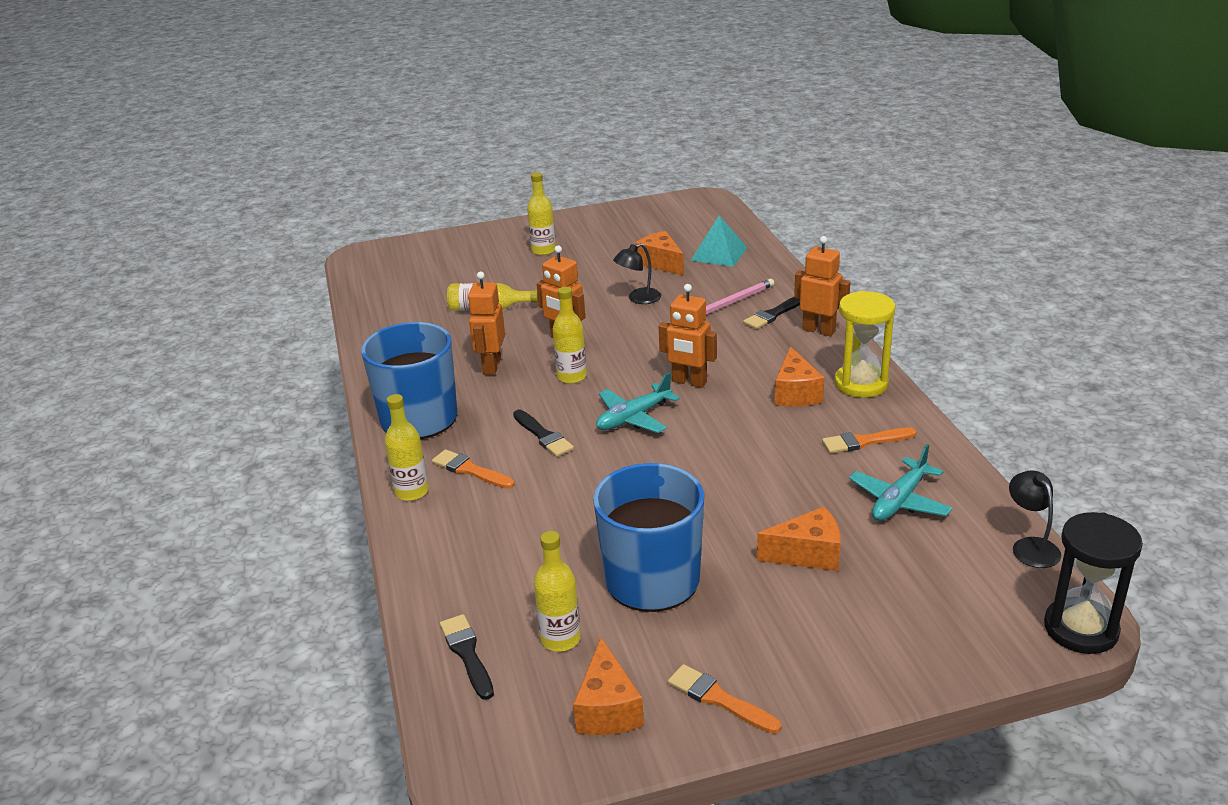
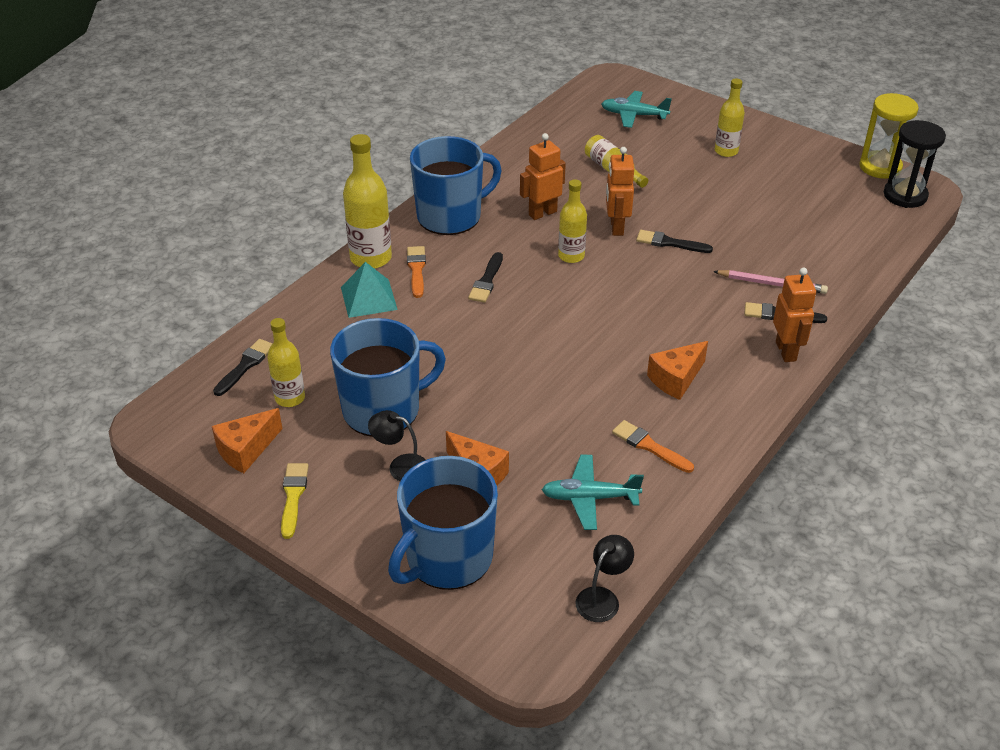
camera: 50 degrees right, 10 degrees up
yellow bottle [385,394,429,501] -> yellow bottle [343,134,392,269], size x1.57
turquoise plane [596,372,680,433] -> turquoise plane moved to [601,91,672,128]
black lamp [613,243,661,304] -> black lamp moved to [368,410,426,481]
orange cheese [635,231,684,276] -> none
orange robot [659,284,717,388] -> none
orange brush [668,664,781,734] -> yellow brush [281,463,309,539]
turquoise pyramid [690,216,748,267] -> turquoise pyramid moved to [341,262,398,318]
yellow hourglass [834,291,895,398] -> yellow hourglass moved to [859,93,919,179]
black hourglass [1044,512,1143,654] -> black hourglass moved to [884,120,946,208]
none -> blue mug [388,456,498,590]
none -> black brush [636,230,713,253]

